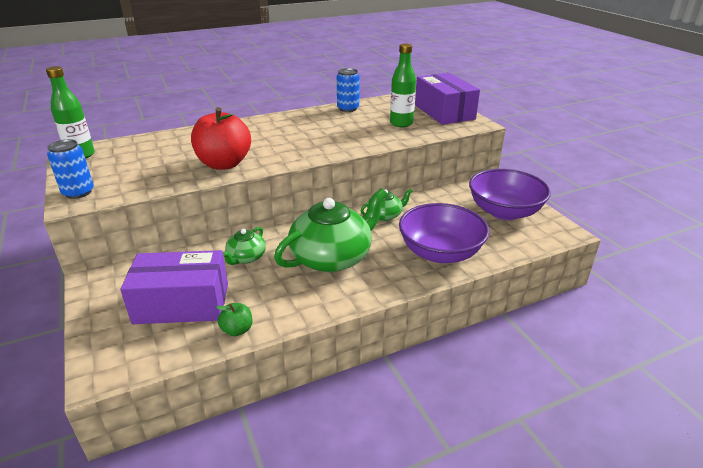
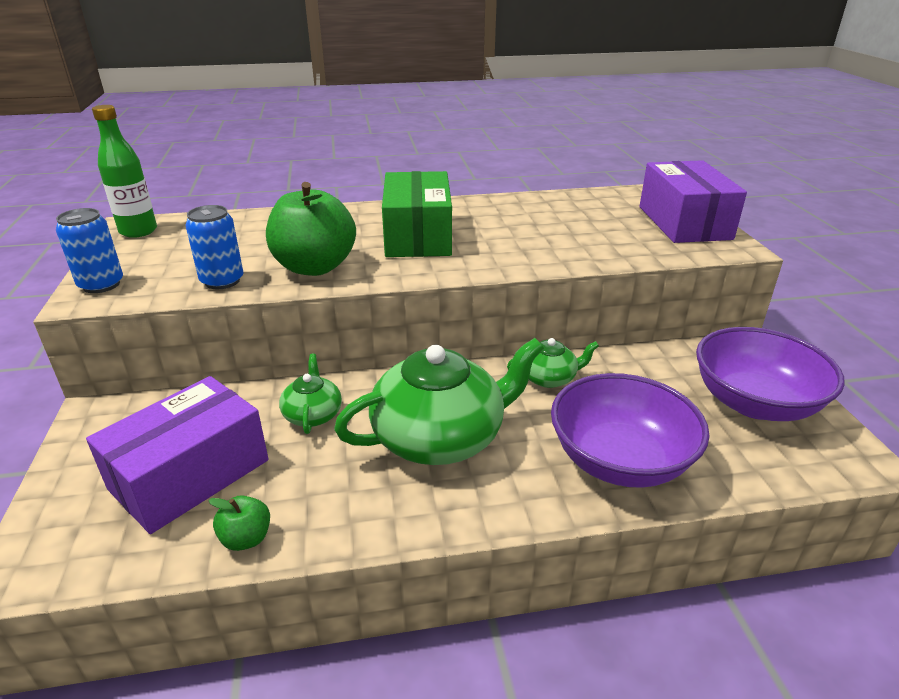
camera: 15 degrees right, 0 degrees up
purple box [120,250,228,324] -> purple box turned 60 degrees counterclockwise [86,376,268,534]
red apple [191,107,251,170] -> green apple [266,182,356,276]
green teapot [223,227,266,265] -> green teapot turned 135 degrees clockwise [279,354,342,434]
blue can [337,68,360,112] -> blue can moved to [186,205,243,289]
green bottle [390,43,416,127] -> none
none -> green box [382,171,452,257]

